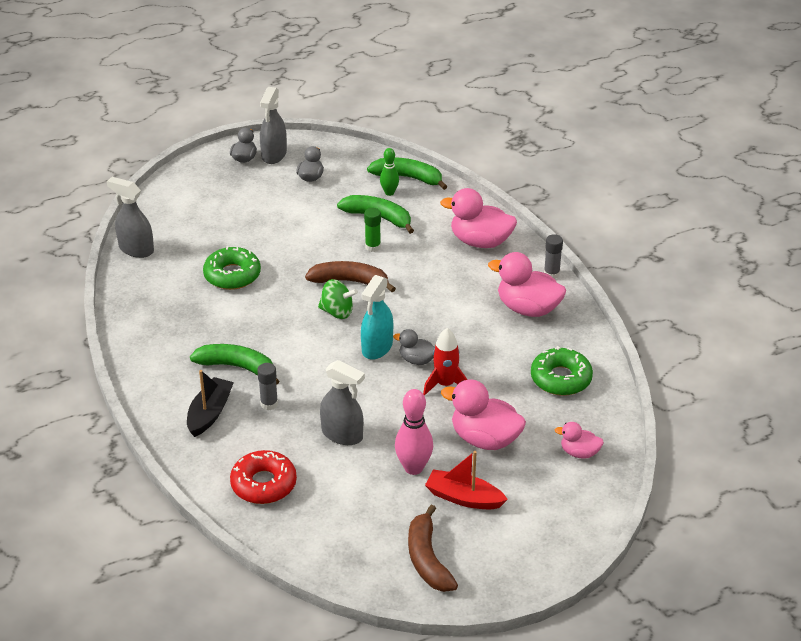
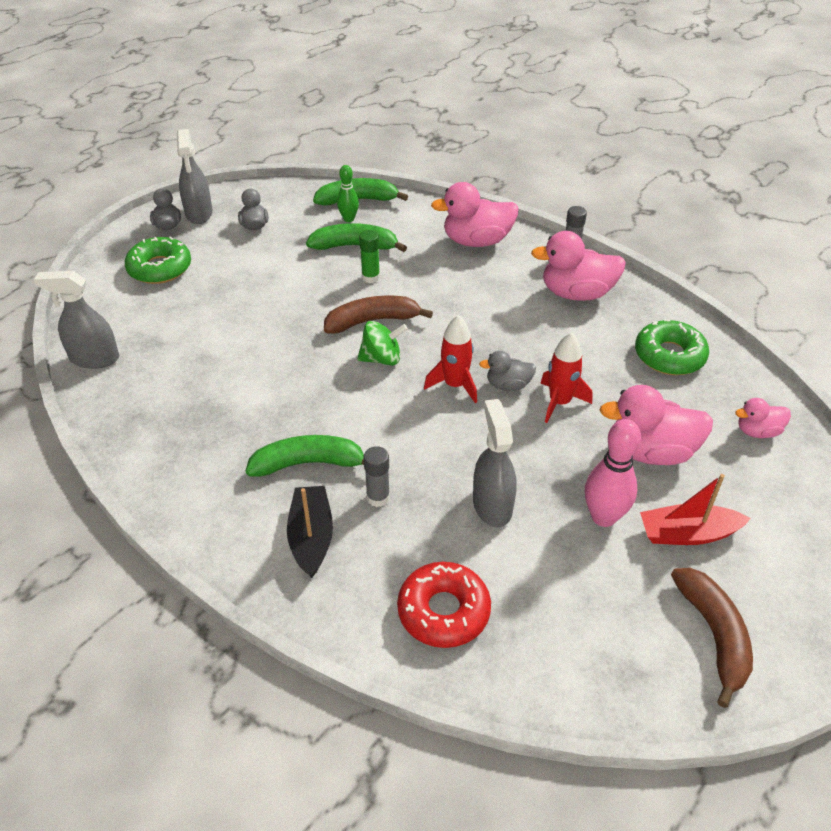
camera: 25 degrees left, 5 degrees up
green donut [203,246,261,290] -> green donut moved to [125,236,191,284]
grey spray bottle [320,360,365,445] -> grey spray bottle turned 105 degrees counterclockwise [473,399,517,527]
turquoise spray bottle [361,275,393,360] -> red rocket [424,315,477,403]
brown banana [408,505,458,592] -> brown banana turned 150 degrees counterclockwise [671,568,753,708]

